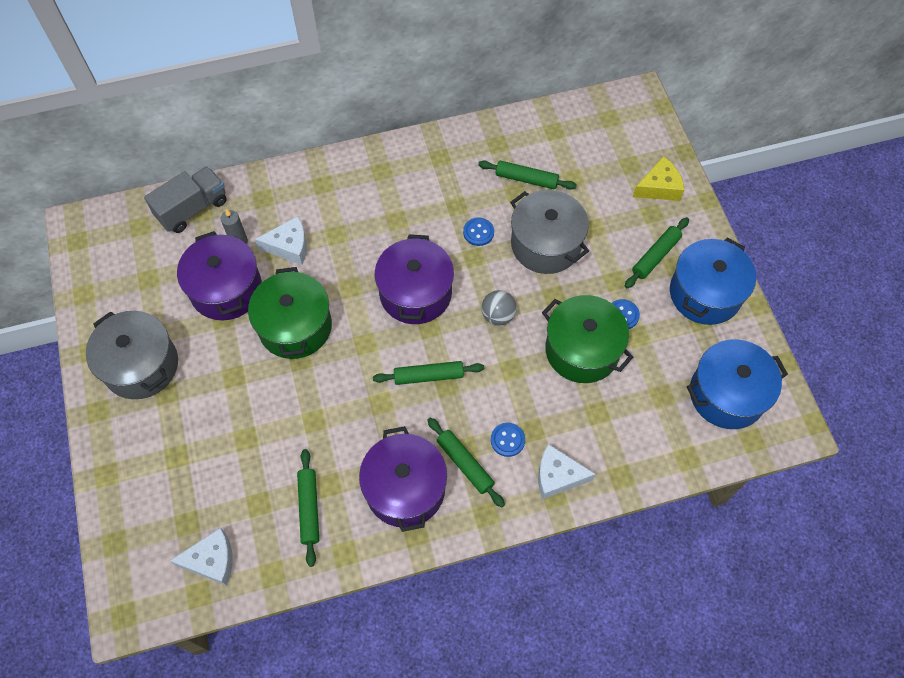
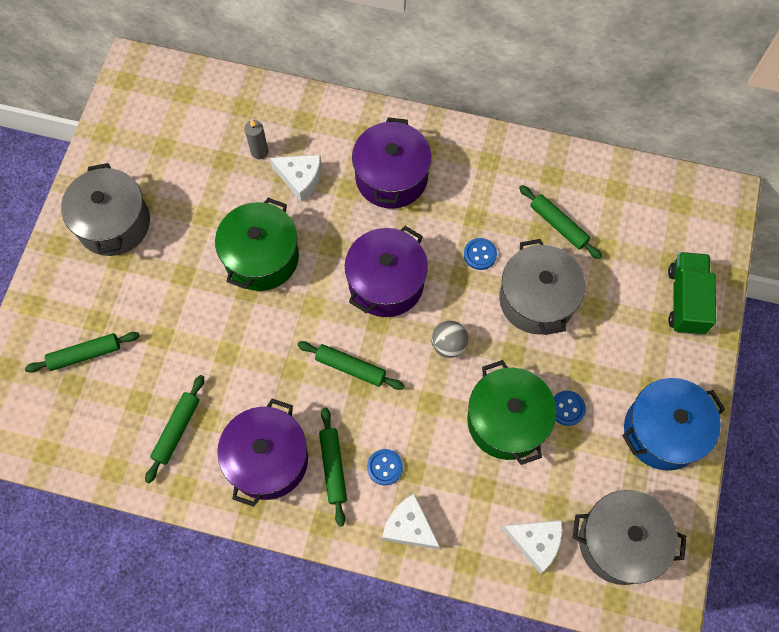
camera: 30 degrees right, 5 degrees up
grey truck [144,166,227,233] -> none
white cheese [170,528,233,586] -> white cheese moved to [501,520,562,574]
purple pot [177,231,262,320] -> purple pot moved to [352,117,431,209]
green rolling pin [625,217,689,289] -> green rolling pin moved to [25,332,139,373]
yellow cheese [633,156,684,201] -> green truck [668,252,716,335]
blue pot [687,339,788,429] -> grey pot [573,490,686,585]

